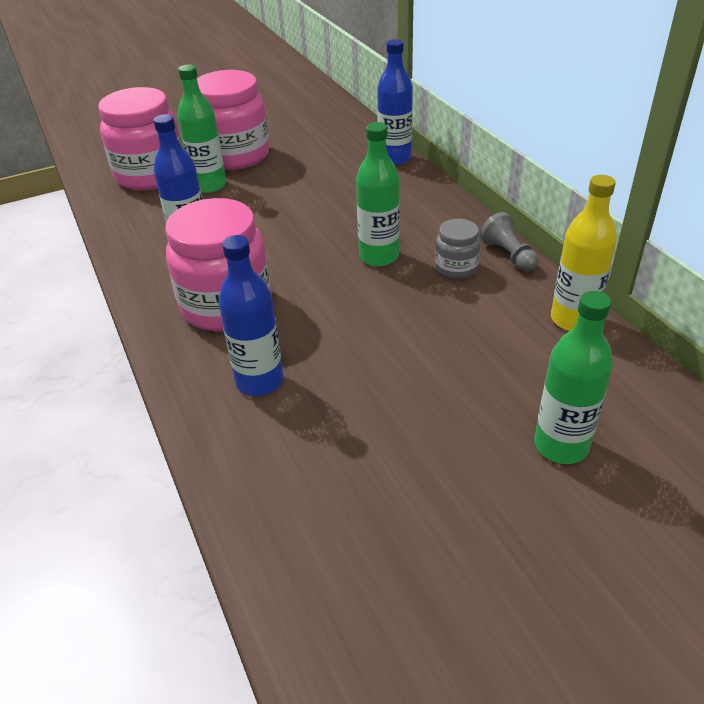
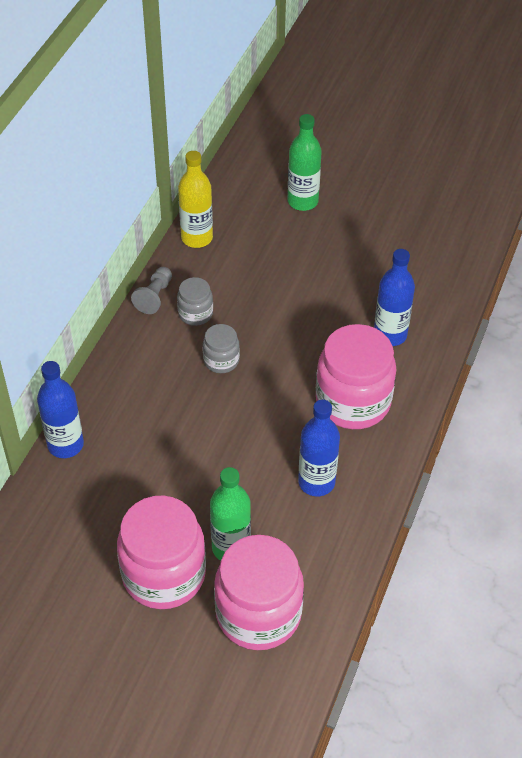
camera: 135 degrees left, 10 degrees up
green bottle [356,122,400,266] -> grey jar [203,324,240,373]

